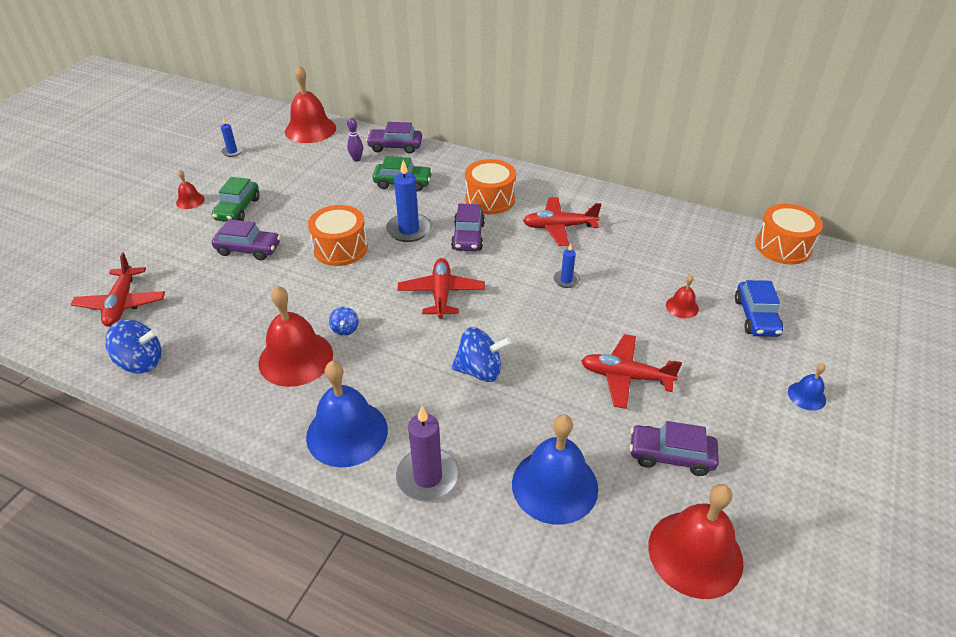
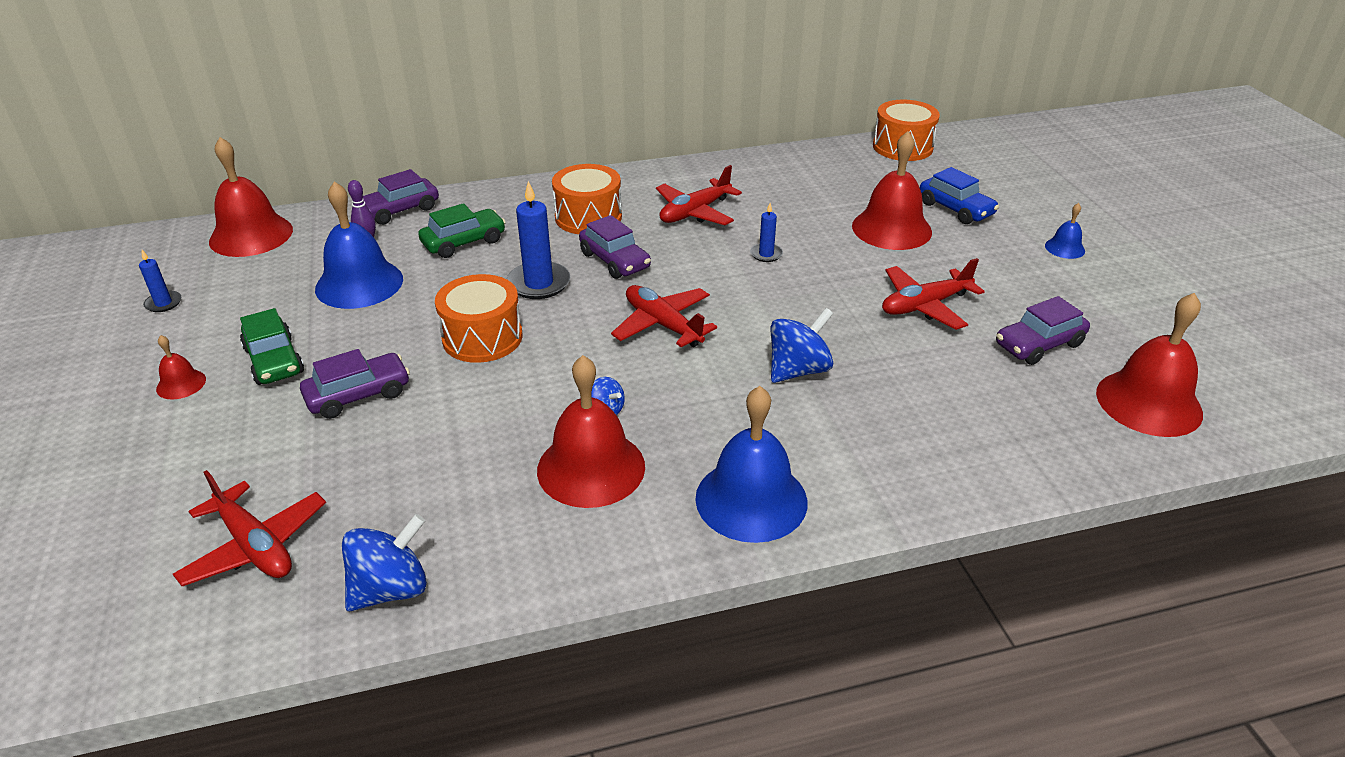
camera: 40 degrees left, 5 degrees down
purple candle [396,406,460,502] -> none
blue bell [512,414,598,525] -> blue bell moved to [315,181,403,309]
red bell [666,275,699,319] -> red bell [852,131,932,250], size x2.11

